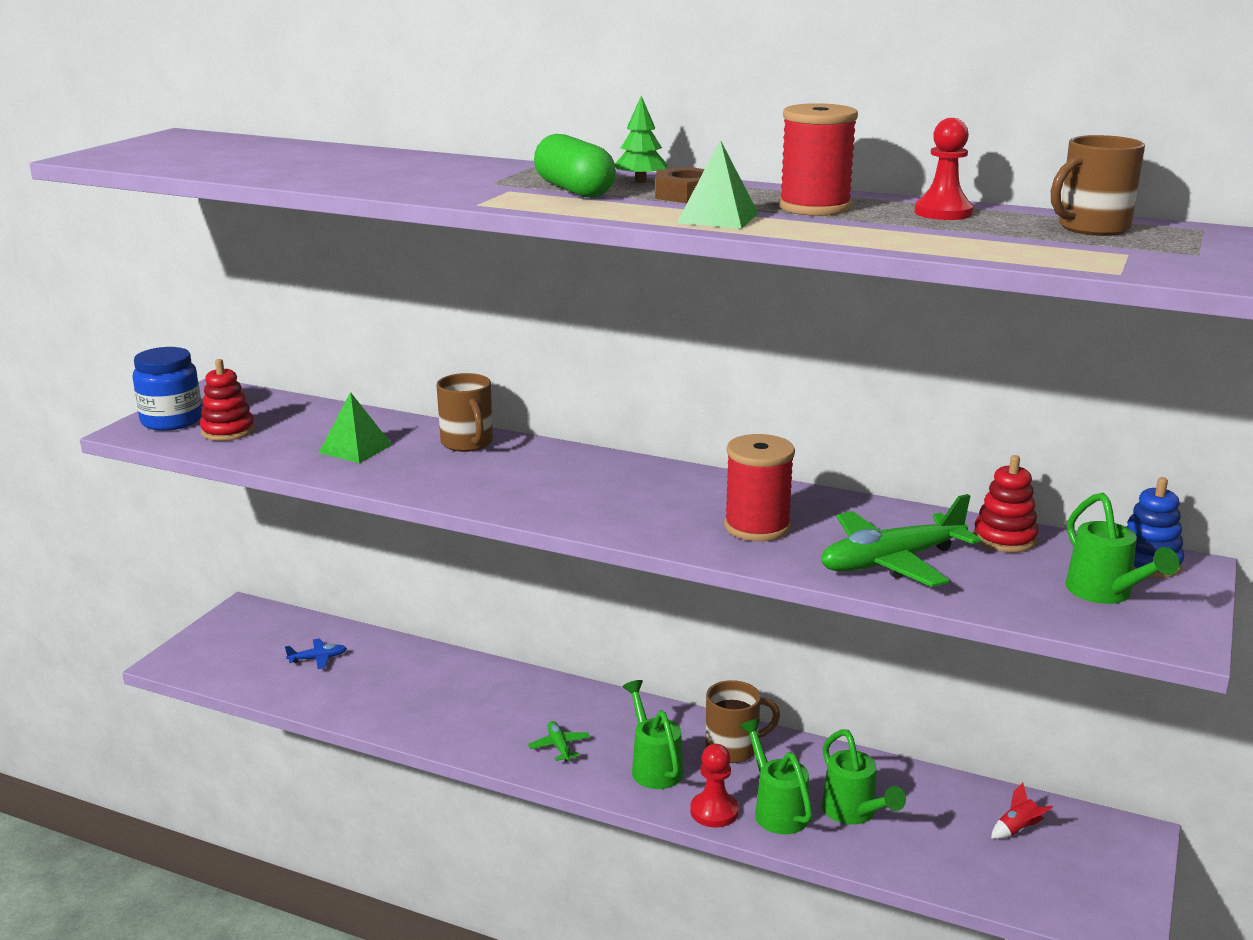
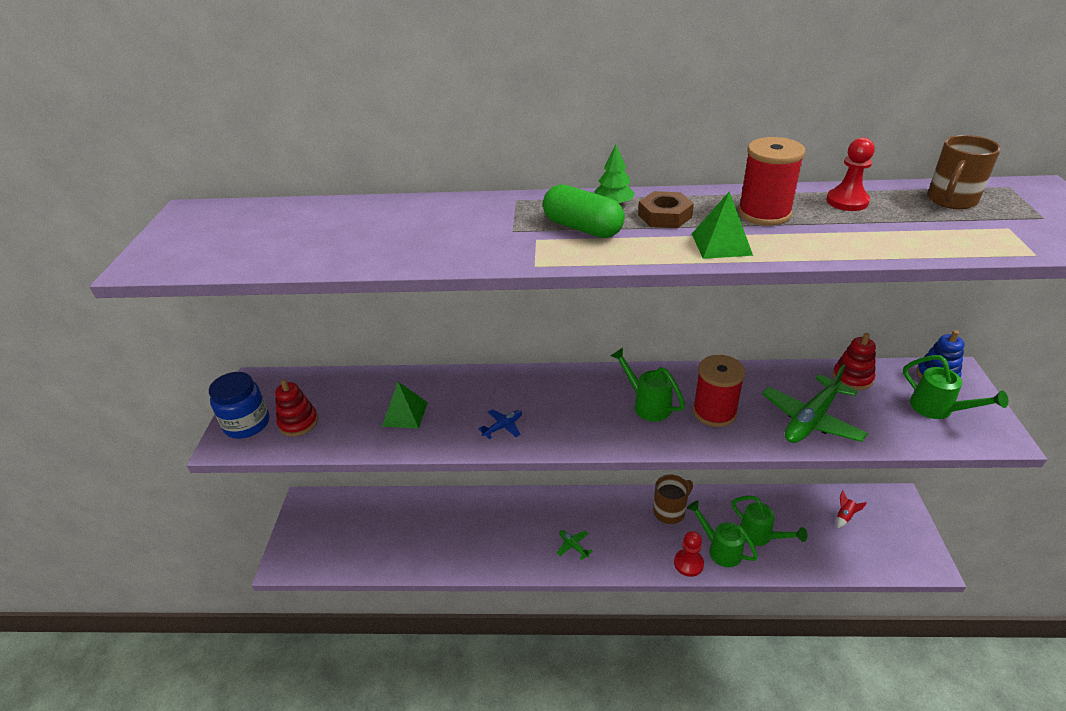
camera: 20 degrees left, 15 degrees up
blue plane [285,638,347,669] -> blue plane moved to [478,409,522,439]
brown mug [436,373,493,452] -> none
green watering can [622,680,683,789] -> green watering can moved to [610,348,685,421]

